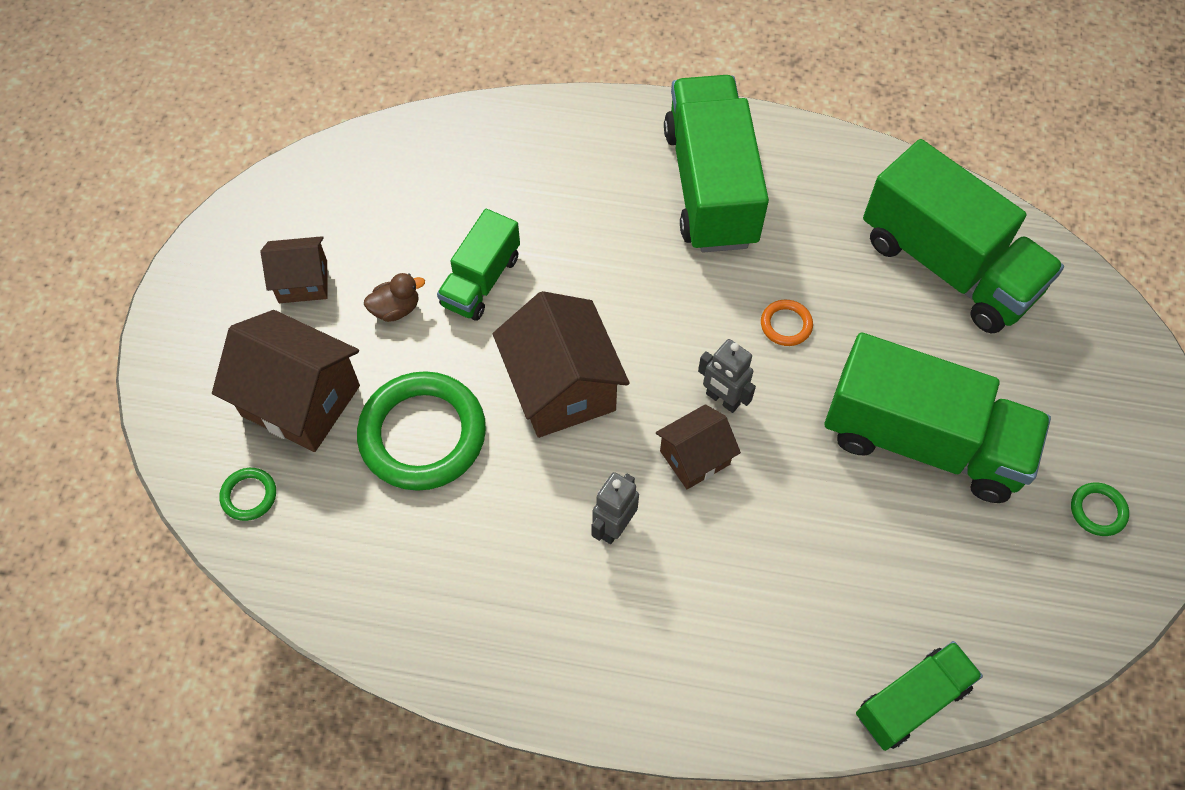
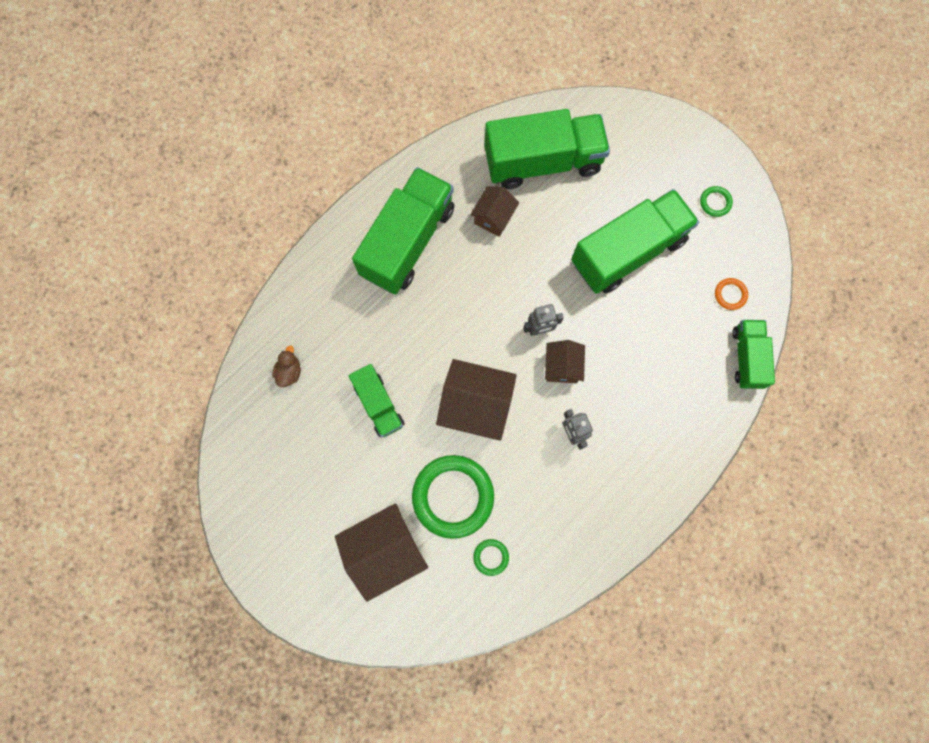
camera: 55 degrees left, 15 degrees up
green ring [219,468,276,521] -> green ring moved to [473,539,509,576]
brown house [261,236,328,303] -> brown house moved to [470,186,519,237]
brown duck [364,273,425,322] -> brown duck moved to [272,346,301,387]
green truck [664,75,769,253] -> green truck turned 90 degrees clockwise [352,167,454,294]
orange ring [761,300,813,346] -> orange ring moved to [715,278,748,310]

